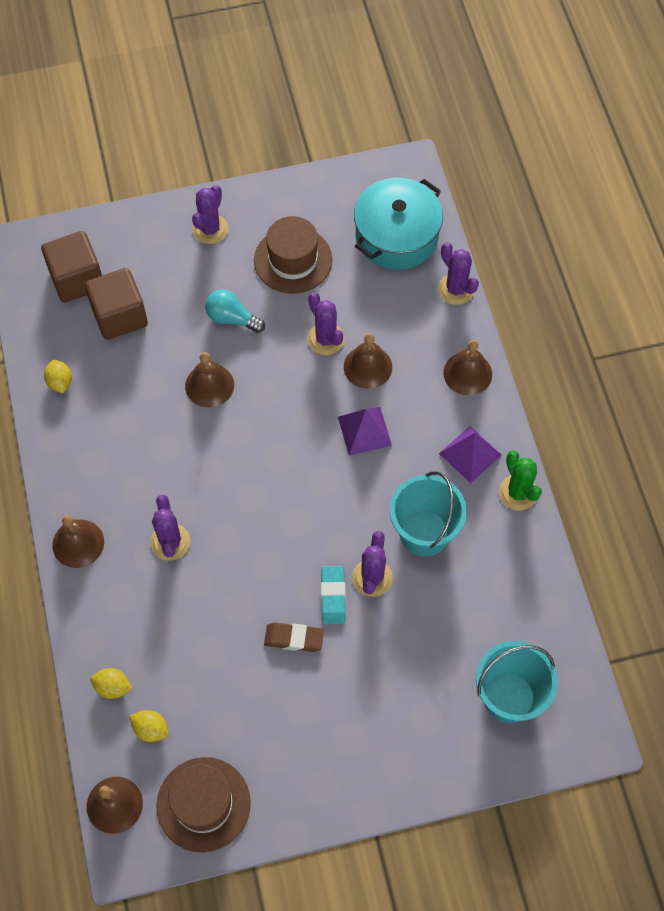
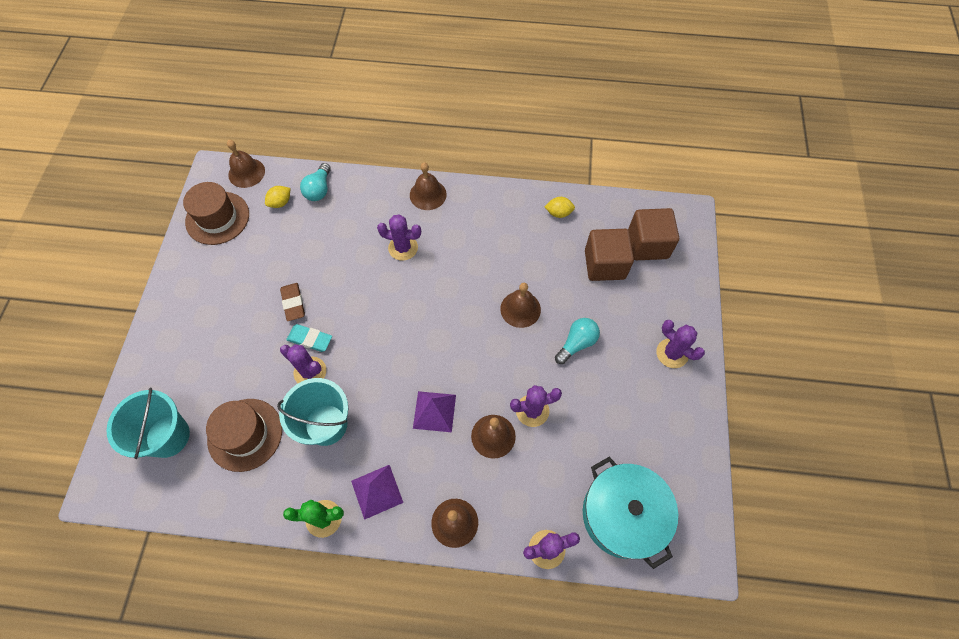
camera: 110 degrees right, 0 degrees up
yellow lemon [90,668,132,699] -> turquoise light bulb [300,163,331,201]
brown hat [254,216,332,294] -> brown hat moved to [206,399,282,472]
brown eraser [264,622,324,652] -> brown eraser turned 45 degrees counterclockwise [280,283,305,321]

